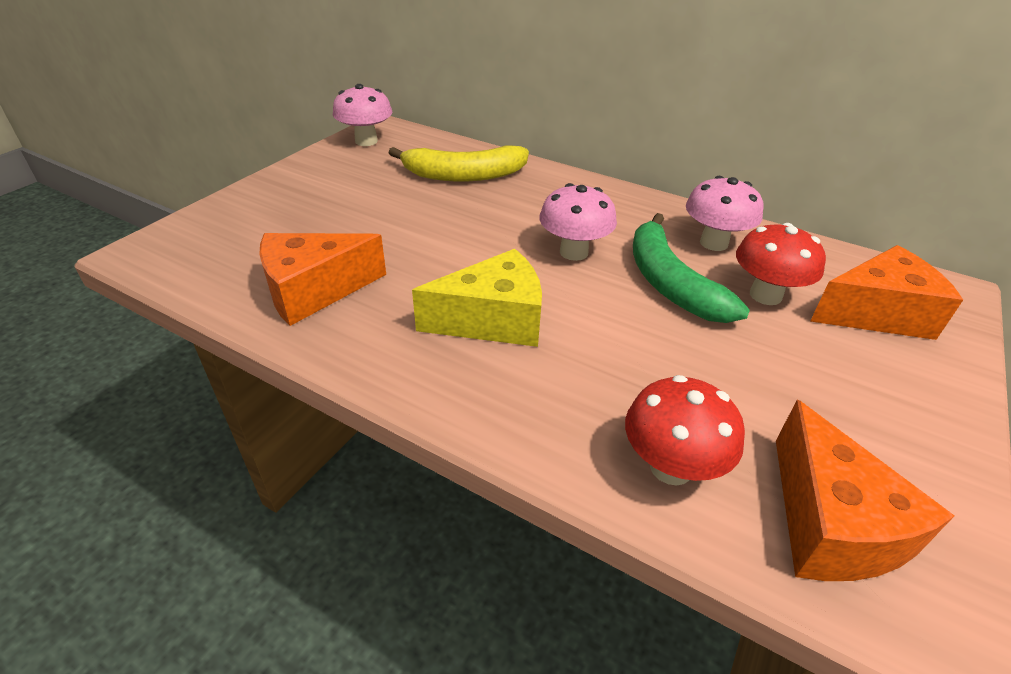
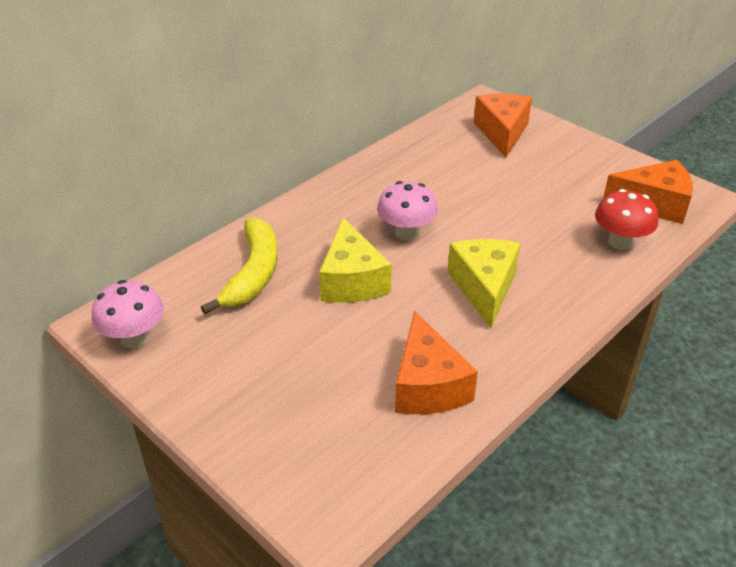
camera: 75 degrees left, 0 degrees up
green banana [633,213,750,323] -> none
pink mushroom [686,176,764,251] -> none
red mushroom [736,223,826,305] -> none
none -> yellow cheese [319,217,391,303]

